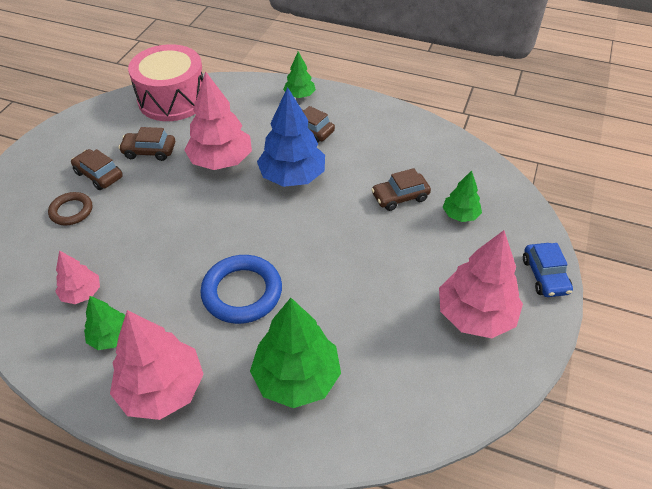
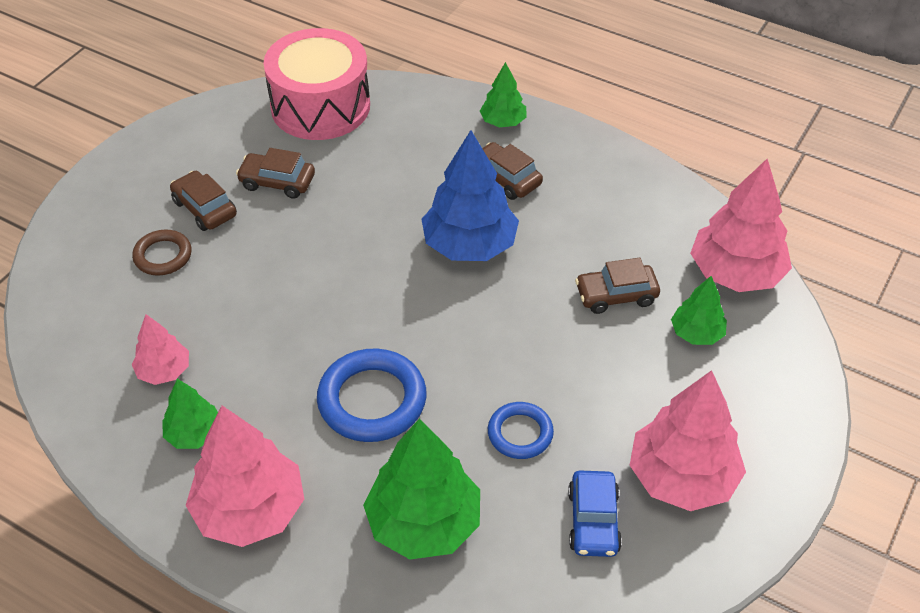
camera: 10 degrees right, 0 degrees up
pink tree [184,71,252,170] -> pink tree moved to [690,159,792,292]
blue car [523,243,573,297] -> blue car moved to [568,471,622,557]
none -> blue ring [488,402,554,459]

